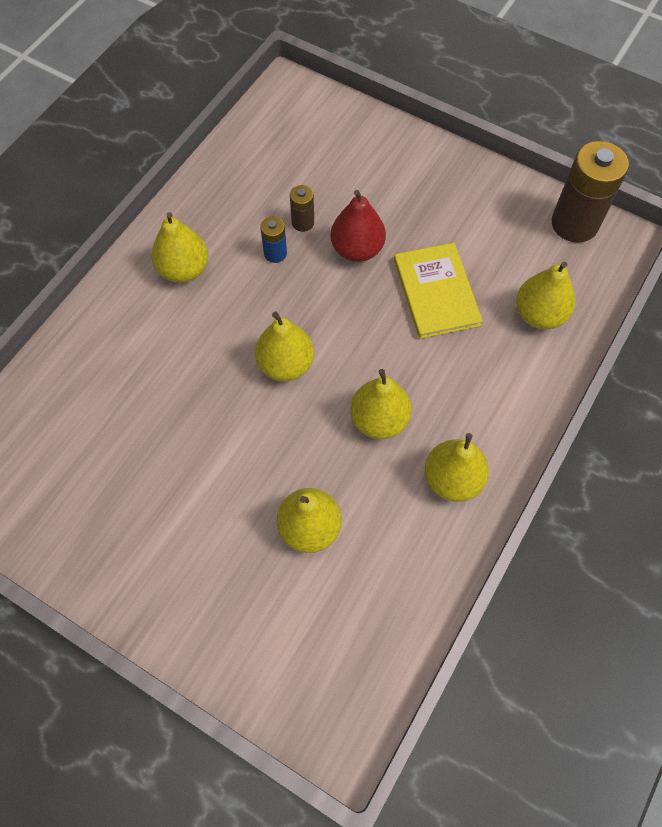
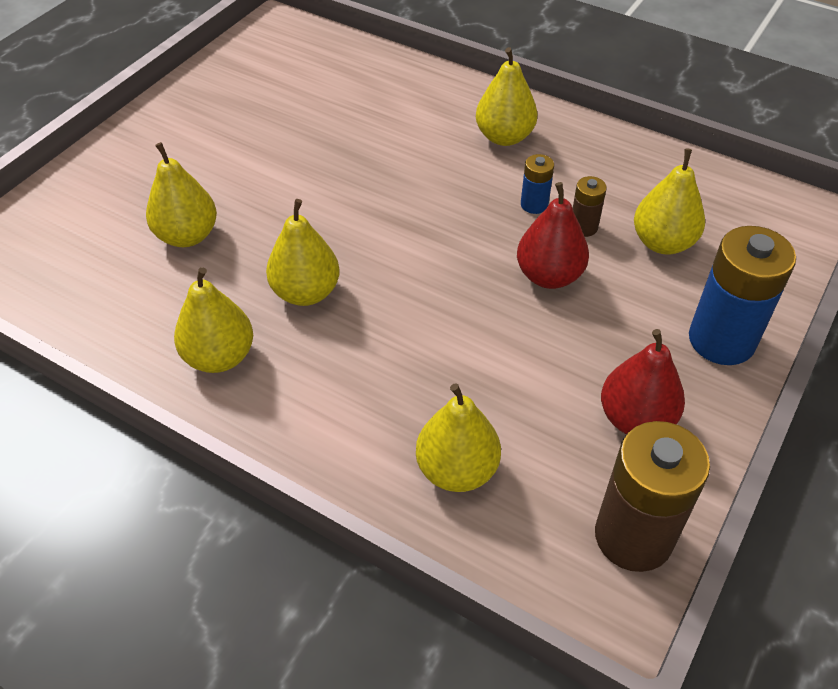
camera: 90 degrees right, 15 degrees down
yellow pear [255,311,314,382] -> yellow pear moved to [634,149,705,255]
yellow book [394,243,483,339] -> none
none -> red pear [601,329,685,434]
none -> blue battery [689,226,796,365]

